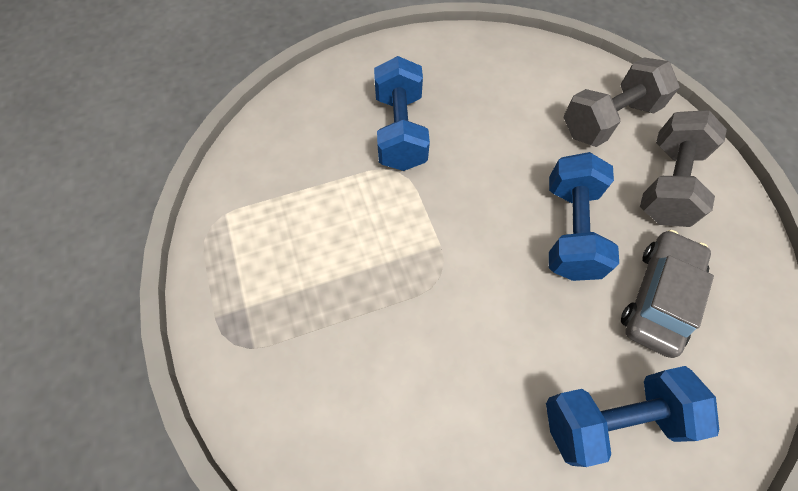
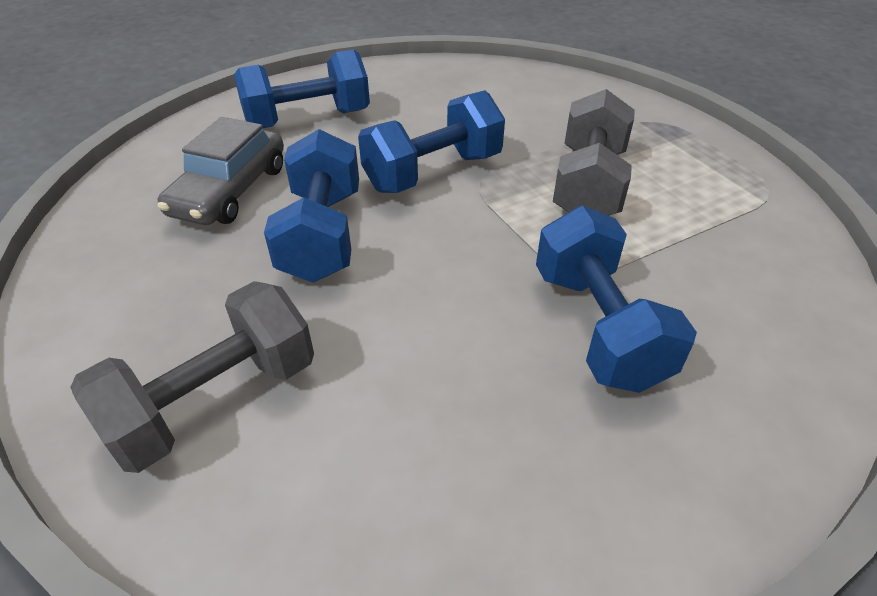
camera: 170 degrees right, 20 degrees down
grey dumbbell [640,110,727,227] -> grey dumbbell moved to [553,89,635,216]
none -> blue dumbbell [358,90,505,193]

